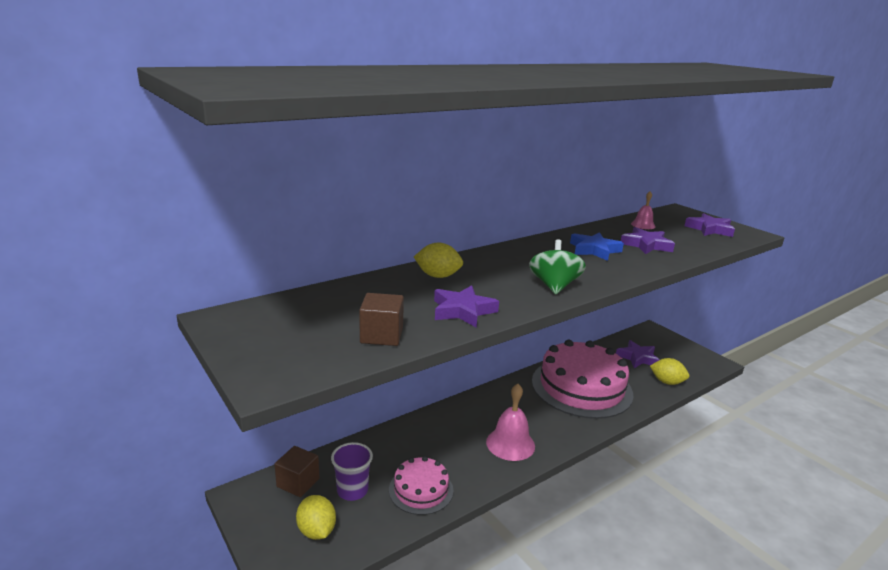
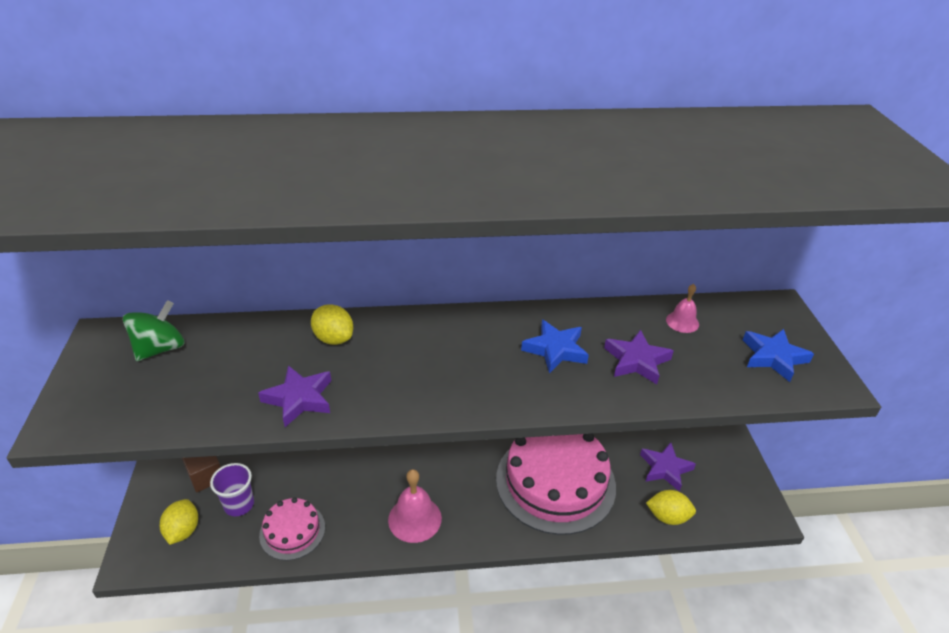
camera: 30 degrees right, 15 degrees up
brown cube [359,293,404,346] -> none
green spinning top [529,239,586,294] -> green spinning top moved to [123,300,184,361]
yellow lemon [650,358,689,385] -> yellow lemon turned 45 degrees counterclockwise [646,490,696,525]
purple star [685,213,735,237] -> blue star [743,329,814,382]

